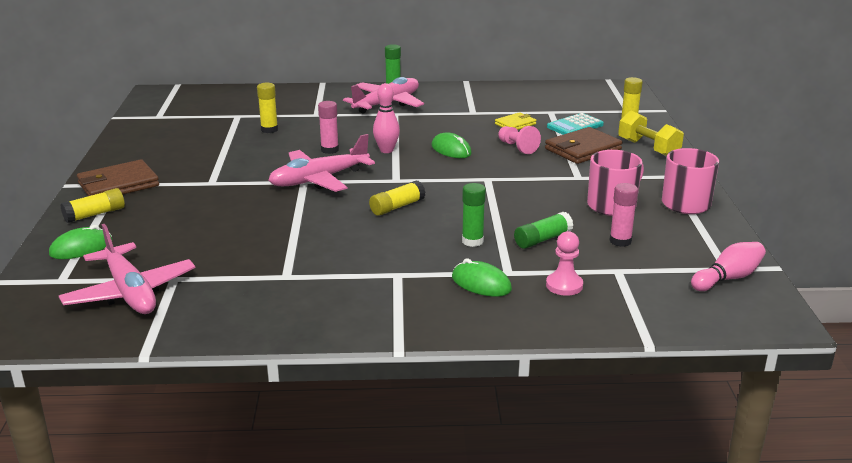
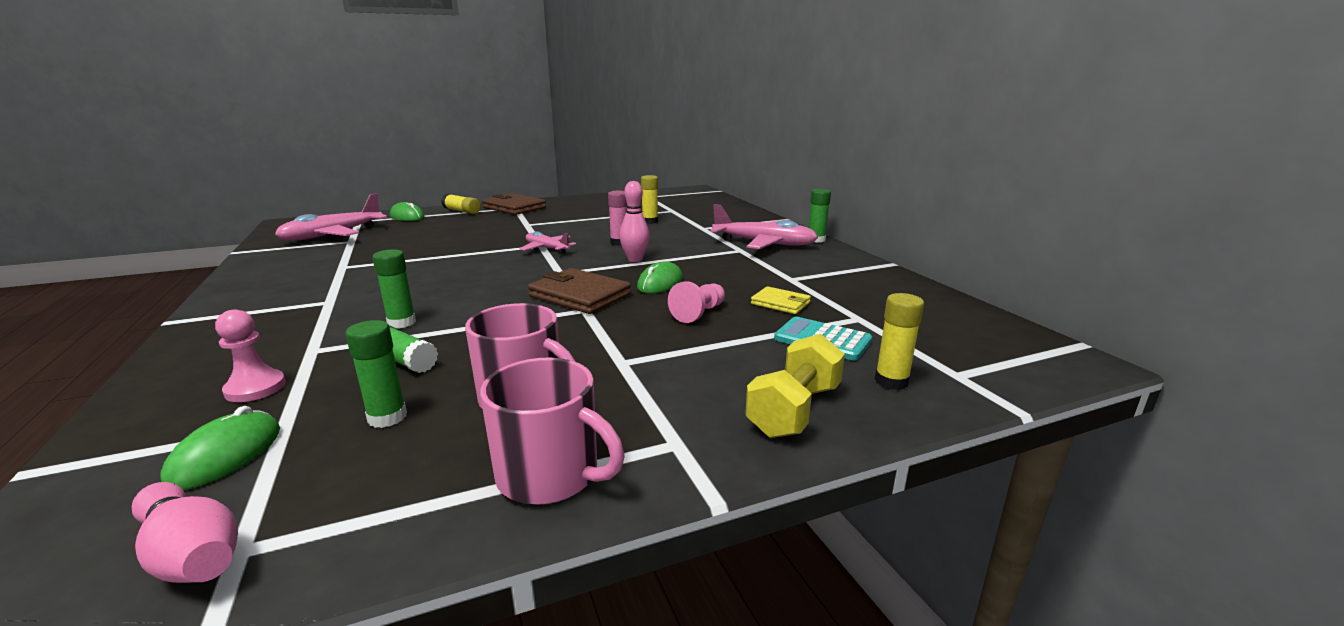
camera: 70 degrees right, 5 degrees down
pink plane [269,134,375,192] -> pink plane [519,231,576,254], size x0.58
yellow glue stick [369,181,425,216] -> none
green mouse [452,258,512,297] -> green mouse moved to [160,406,280,490]
brown wallet [545,127,623,164] -> brown wallet moved to [528,268,631,314]
pink glue stick [609,183,638,247] -> green glue stick [345,320,407,428]

